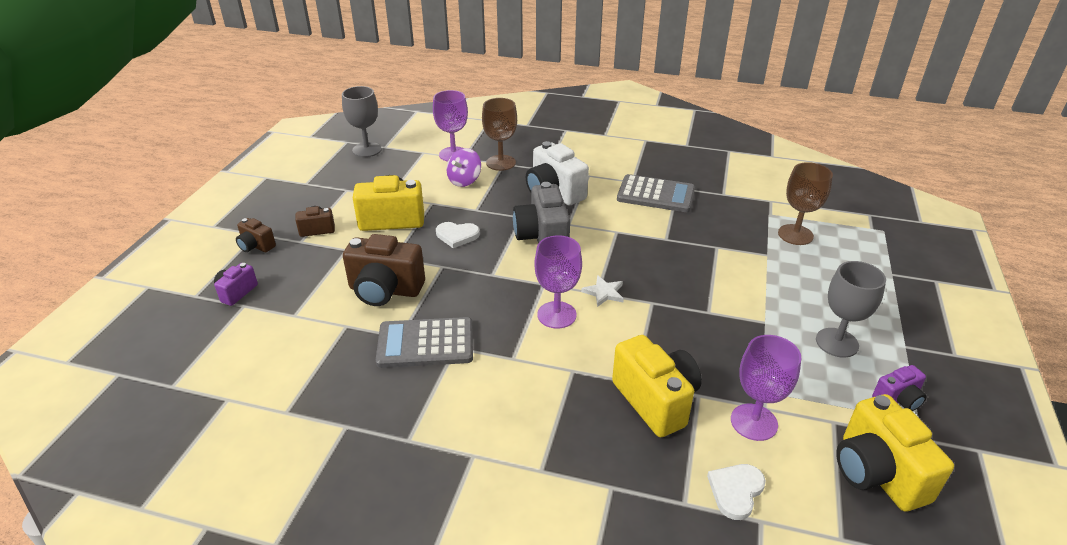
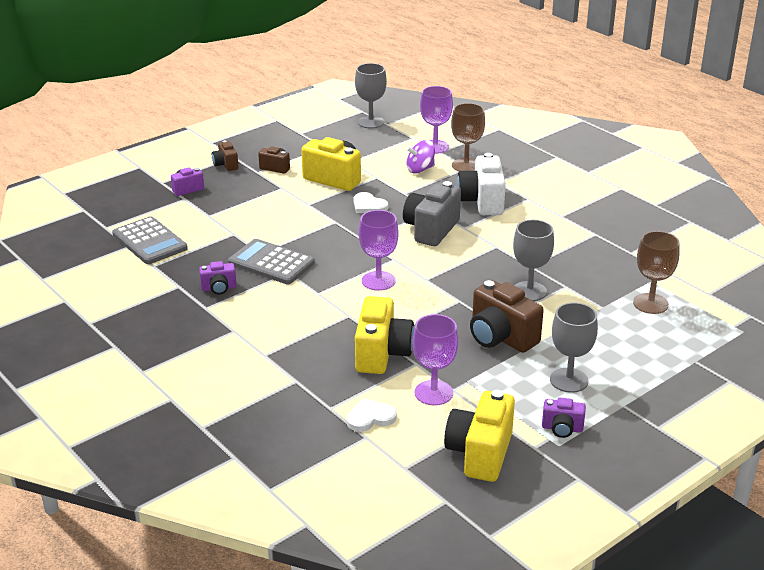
camera: 35 degrees right, 5 degrees down
brown camera [343,234,425,306] -> brown camera moved to [470,280,544,353]
white star [581,275,624,307] -> none
grey calculator [617,174,695,212] -> grey calculator moved to [112,216,188,264]
none -> purple camera [199,261,236,295]
none -> grey goblet [513,220,554,301]

